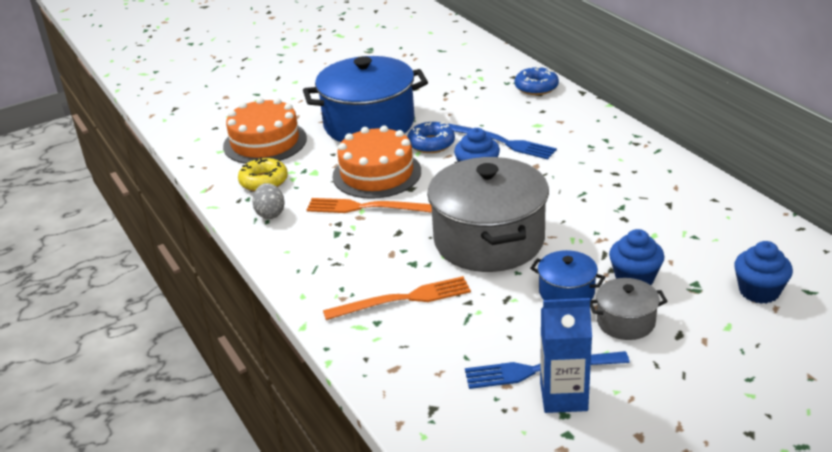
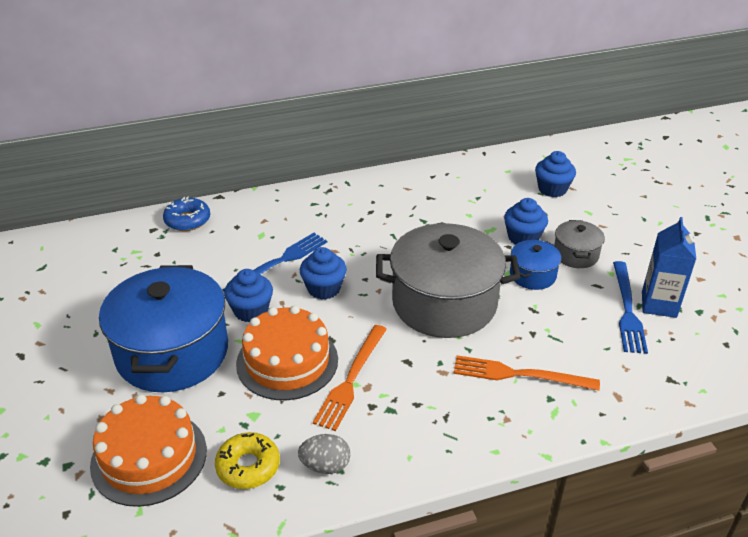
camera: 80 degrees left, 5 degrees up
orange fork [323,276,471,320] -> orange fork turned 75 degrees counterclockwise [453,355,600,391]
blue donut [407,122,455,153] -> blue cupcake [224,269,273,322]

